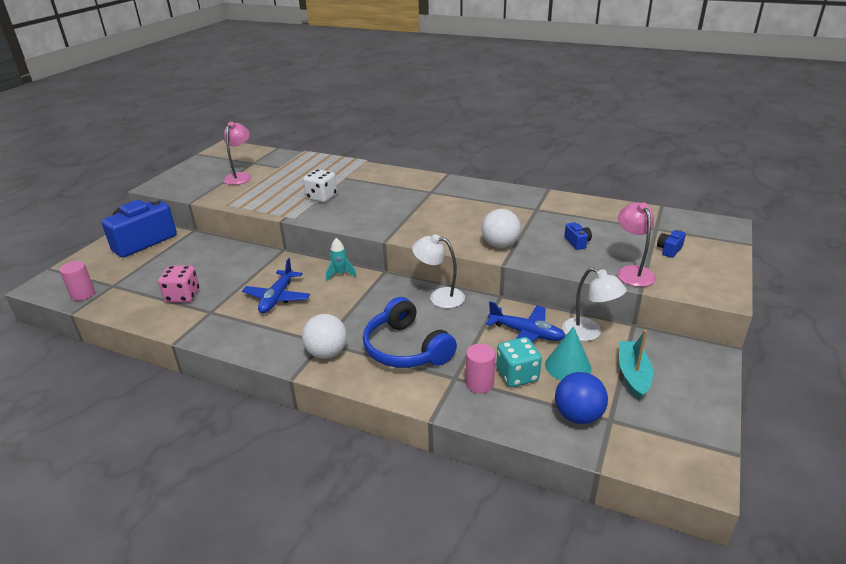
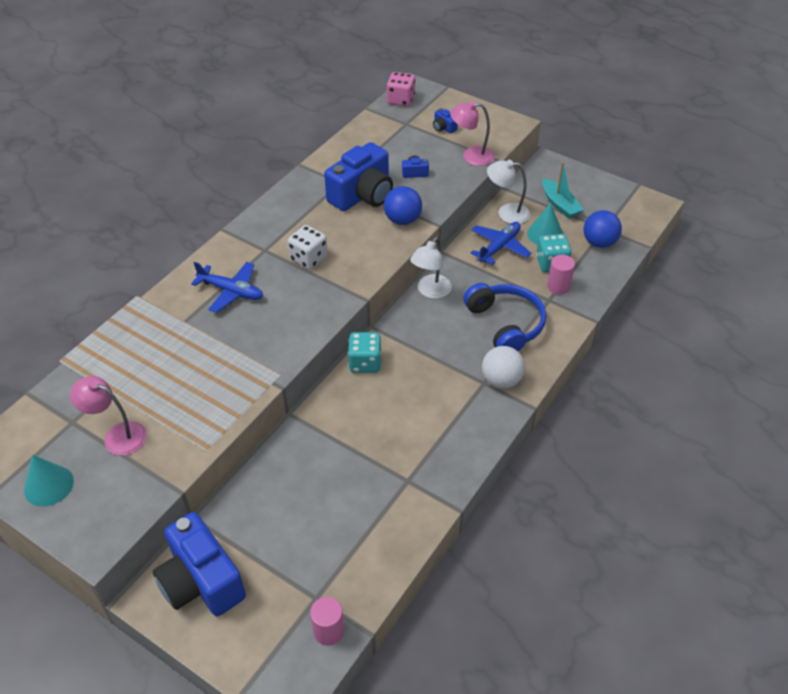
camera: 80 degrees left, 15 degrees up
pink dice [158,265,200,303] -> pink dice moved to [386,72,415,107]
blue plane [242,258,310,313] -> blue plane moved to [191,262,263,313]
white dice [303,169,337,202] -> white dice moved to [288,225,328,269]
turquoise rocket [326,238,357,281] -> turquoise dice [348,332,382,373]
blue headphones [363,297,457,368] -> blue headphones turned 90 degrees counterclockwise [463,283,546,351]
white ball [482,209,521,248] -> blue ball [384,186,422,225]
white lamp [562,268,627,341] -> white lamp turned 135 degrees counterclockwise [487,160,530,224]
turquoise boat [619,330,653,400] -> turquoise boat turned 135 degrees counterclockwise [542,162,584,218]
none -> turquoise cone [24,455,74,507]
none -> blue camera [324,142,393,211]

